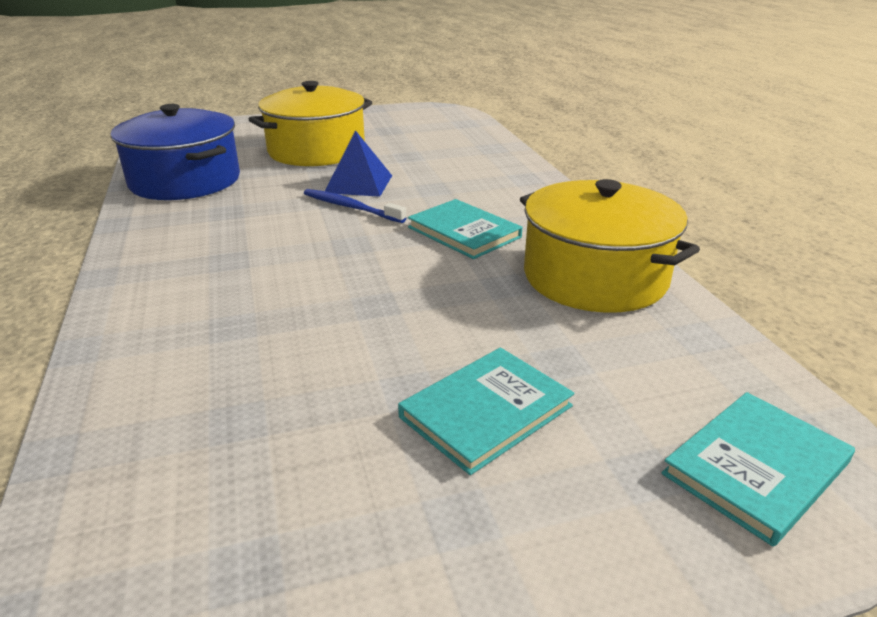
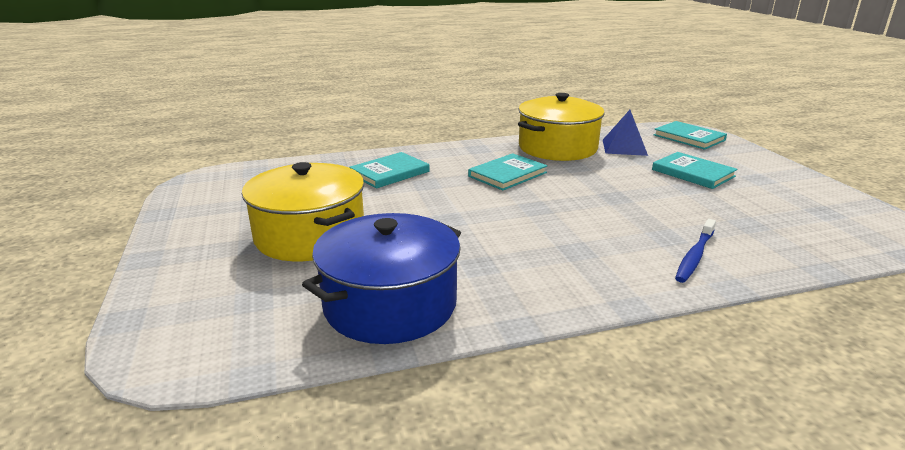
camera: 90 degrees left, 5 degrees down
blue toothbrush [304,189,406,223] -> blue toothbrush moved to [675,219,716,283]
blue pyramid [325,130,392,197] -> blue pyramid moved to [603,110,648,156]
none -> turquoise book [349,152,430,189]

